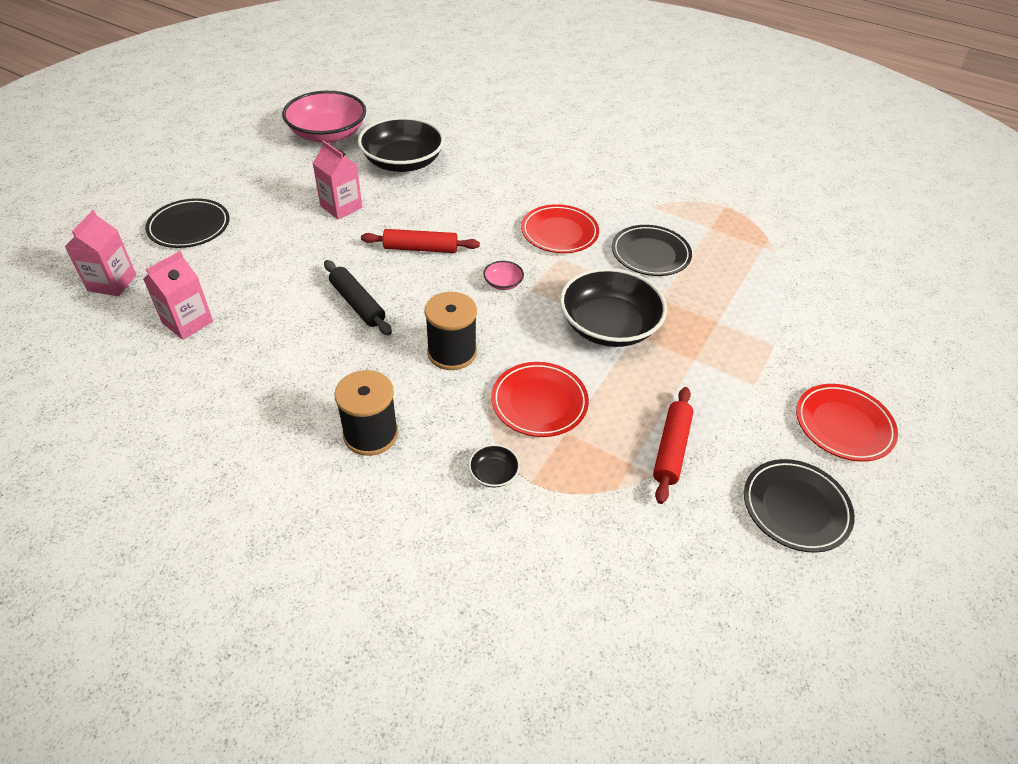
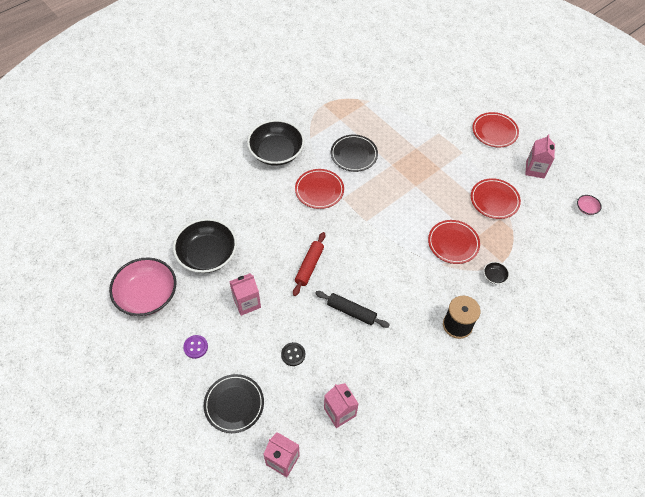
camera: 70 degrees left, 10 degrees up
black rolling pin [324,260,392,335] -> black rolling pin turned 45 degrees clockwise [315,291,390,328]
black spool [425,292,477,370] -> none
pink bowl [483,261,524,290] -> pink bowl moved to [577,195,602,215]
black bowl [560,268,667,347] -> black bowl moved to [247,120,305,166]
red rolling pin [653,387,694,504] -> red plate [471,178,521,219]
black plate [744,459,855,553] -> pink carton [525,134,555,178]
none -> purple button [183,335,208,359]
none -> black button [281,342,305,366]

